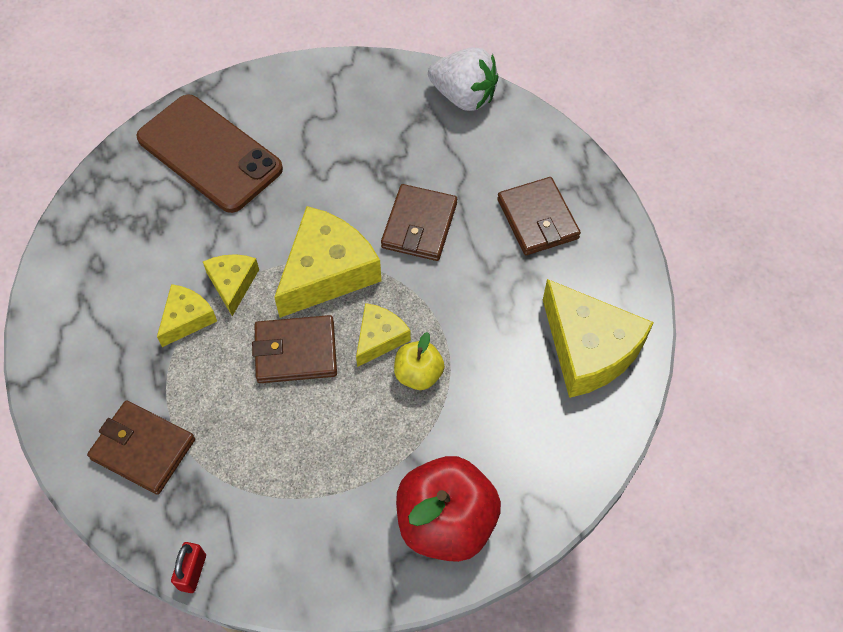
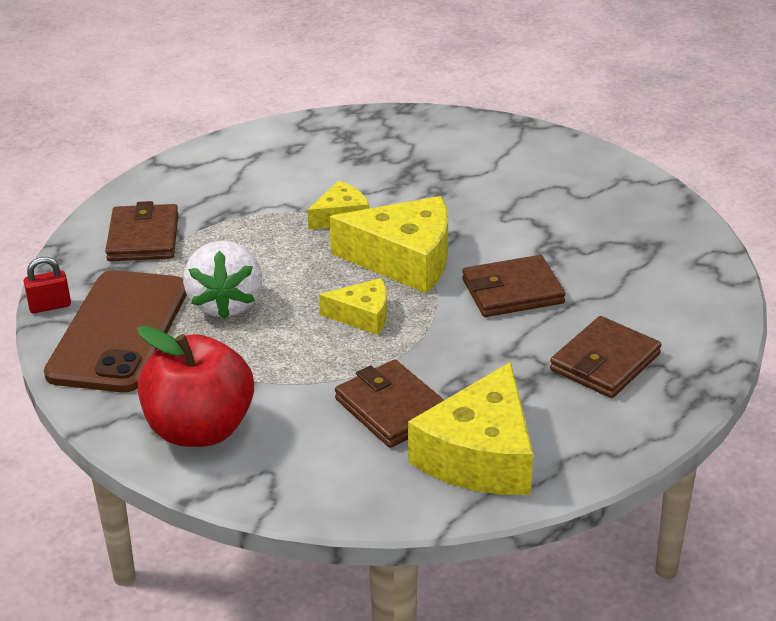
camera: 60 degrees right, 25 degrees down
brown phone [137,95,283,213] -> brown phone moved to [44,270,187,392]
yellow cheese [157,284,217,347] -> none
brown wallet [252,315,337,383] -> brown wallet moved to [335,359,444,448]
yellow apple [394,332,444,390] -> none
white strawberry [428,47,499,111] -> white strawberry moved to [183,241,262,319]

